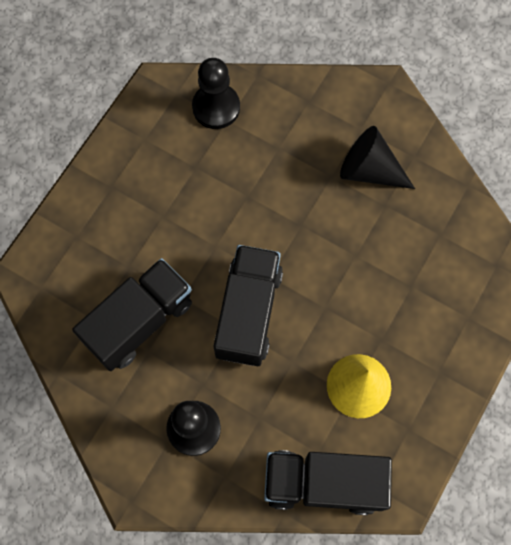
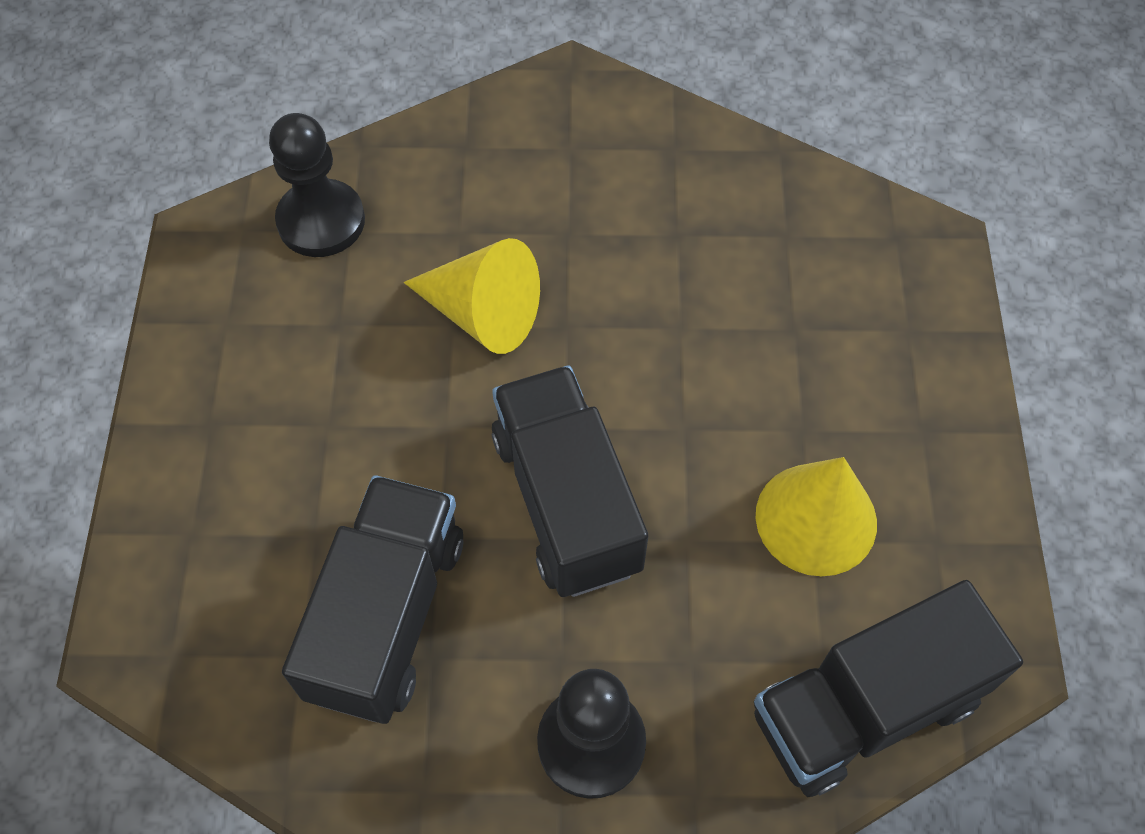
camera: 30 degrees left, 10 degrees down
black cone [340,126,415,189] -> none
none -> yellow cone [403,238,540,354]

